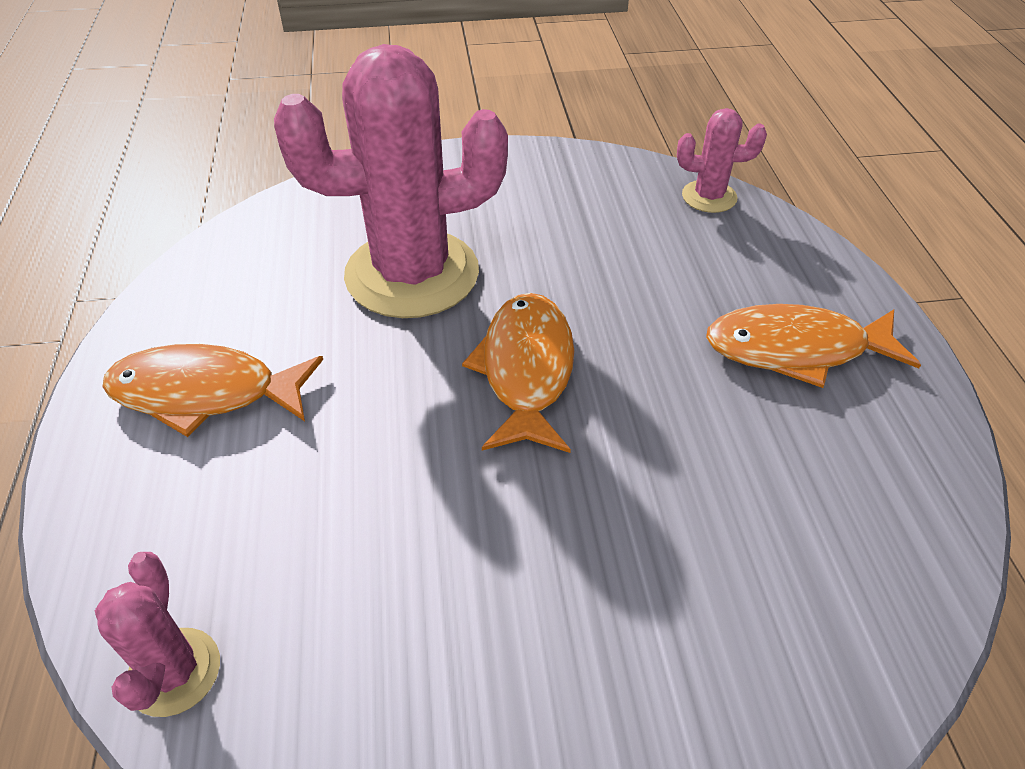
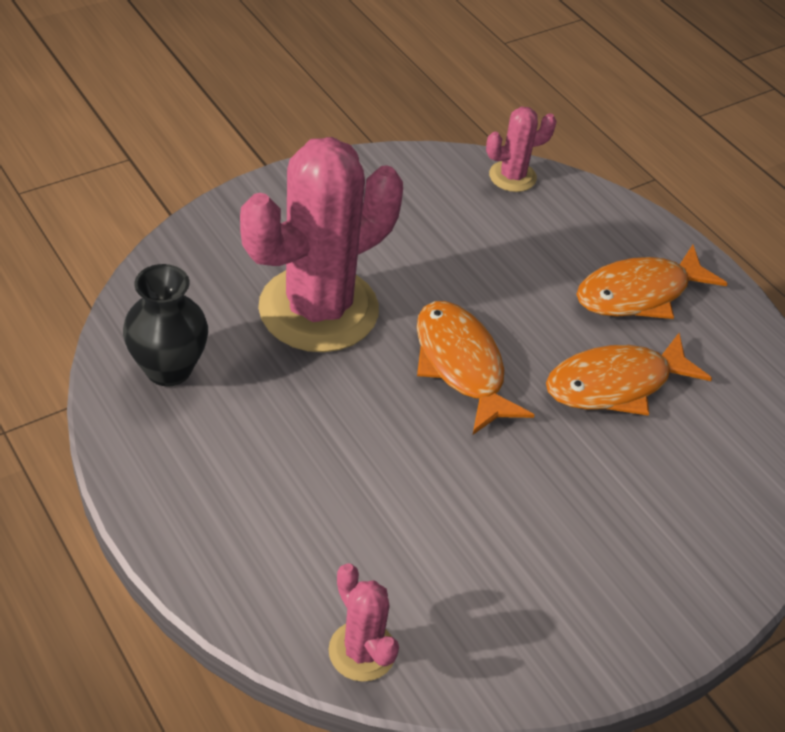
camera: 30 degrees left, 0 degrees up
orange fish [102,344,323,437] -> orange fish moved to [546,333,712,416]
none -> black vase [123,264,208,387]

